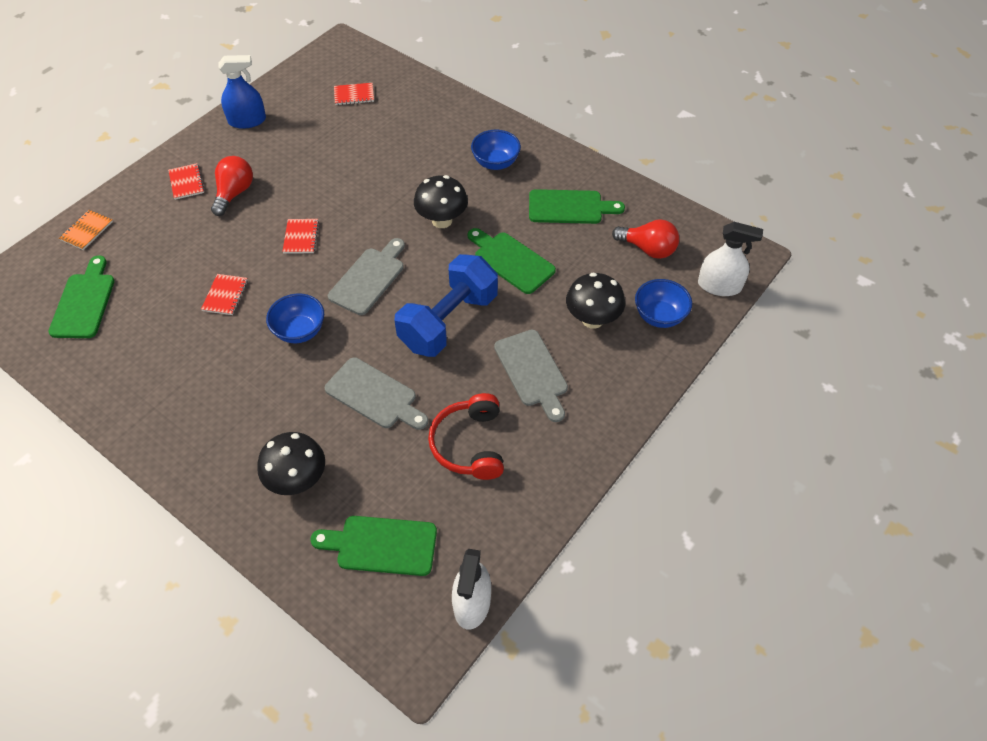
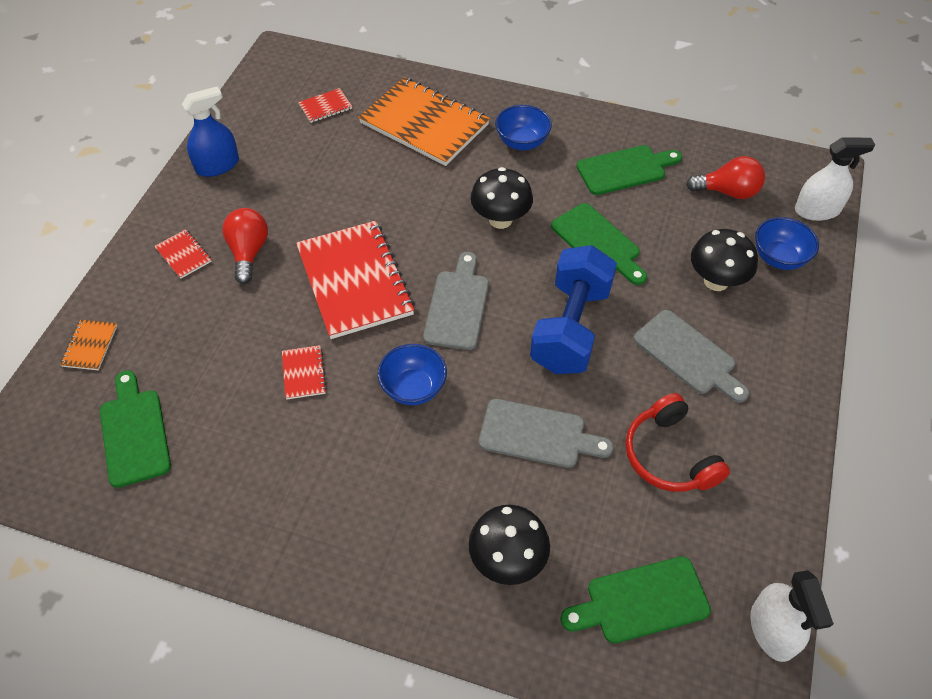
camera: 20 degrees left, 0 degrees up
red notebook [282,219,319,254] -> red notebook [296,221,415,339], size x2.35
green cutting board [468,228,556,294] -> green cutting board turned 150 degrees counterclockwise [551,203,647,285]
none -> orange notebook [358,77,490,166]

